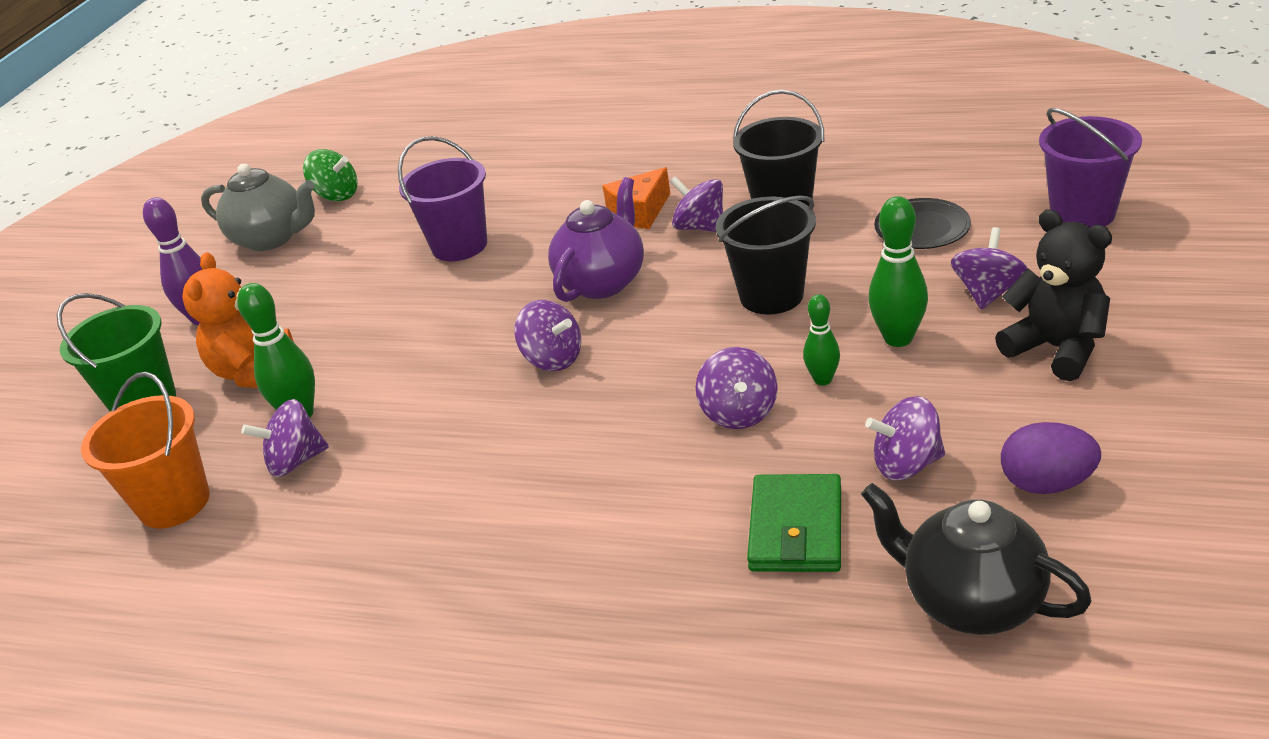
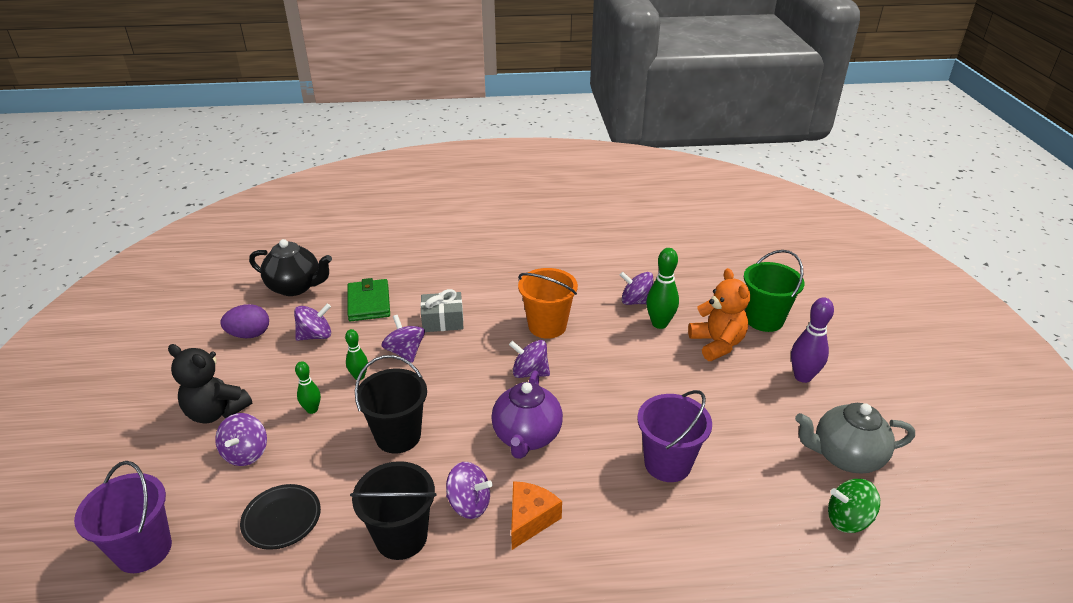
camera: 155 degrees right, 0 degrees up
orange bucket [81,372,210,529] -> orange bucket moved to [518,268,578,339]
purple spinning top [241,399,329,477] -> purple spinning top turned 120 degrees counterclockwise [620,272,653,305]
green bowling pin [868,196,928,347] -> green bowling pin [295,361,321,414], size x0.62
none -> grey gift [420,289,464,332]

